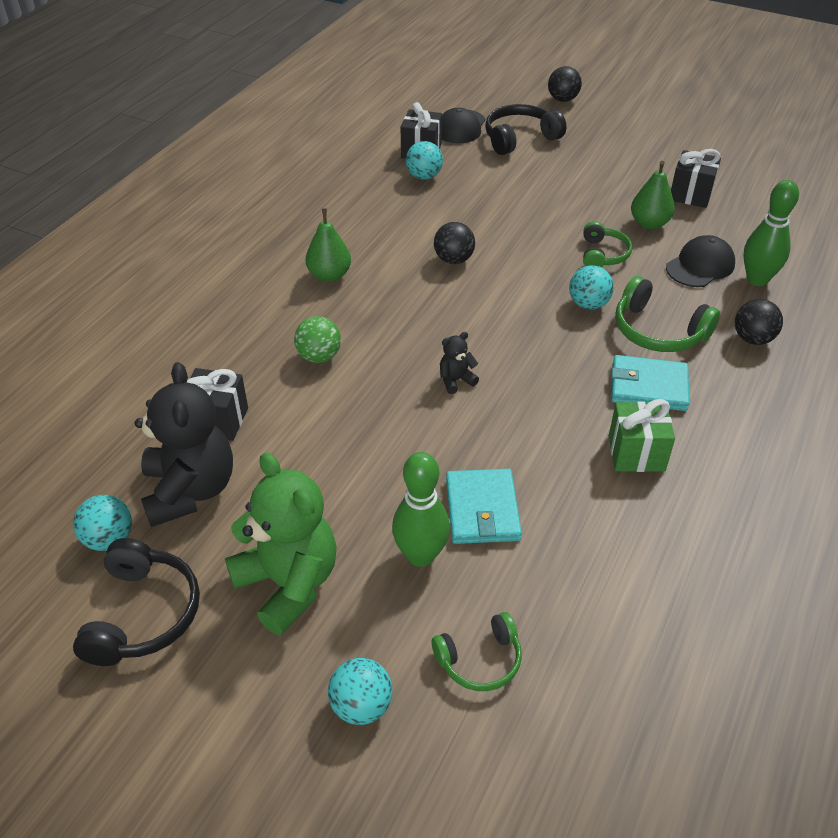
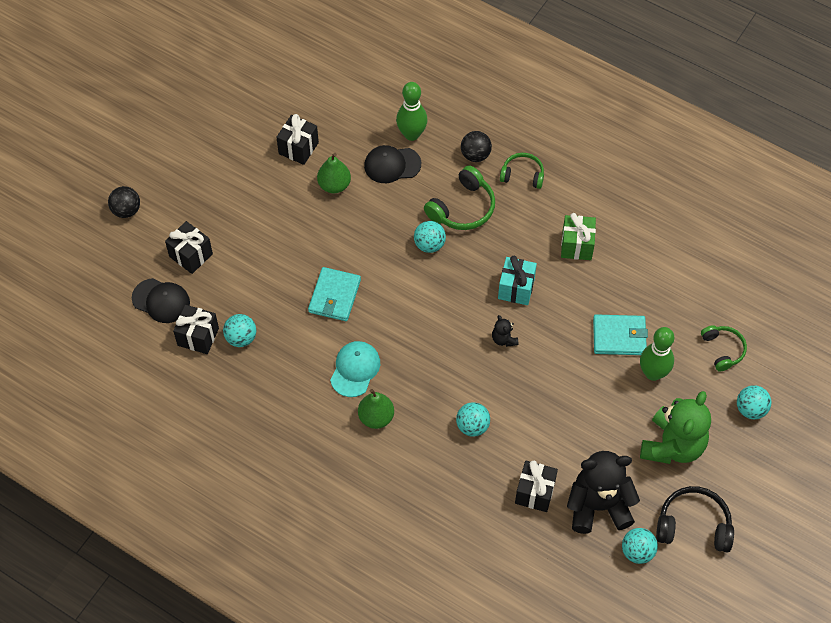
camera: 85 degrees left, 15 degrees up
green teddy bear [225,452,337,636] -> green teddy bear turned 150 degrees clockwise [640,391,711,464]
green ball [294,316,341,363] -> turquoise ball [456,402,490,437]
black ball [434,222,475,264] -> none
black headphones [485,104,566,155] -> black gift [165,221,213,274]
green headphones [583,221,632,267] -> green headphones moved to [500,153,544,189]
turquoise wallet [611,355,690,411] -> turquoise wallet moved to [308,267,361,321]
black cap [666,235,735,287] -> black cap turned 60 degrees counterclockwise [364,145,421,183]
none -> turquoise cap [330,341,380,397]
none -> turquoise gift [498,256,537,305]

